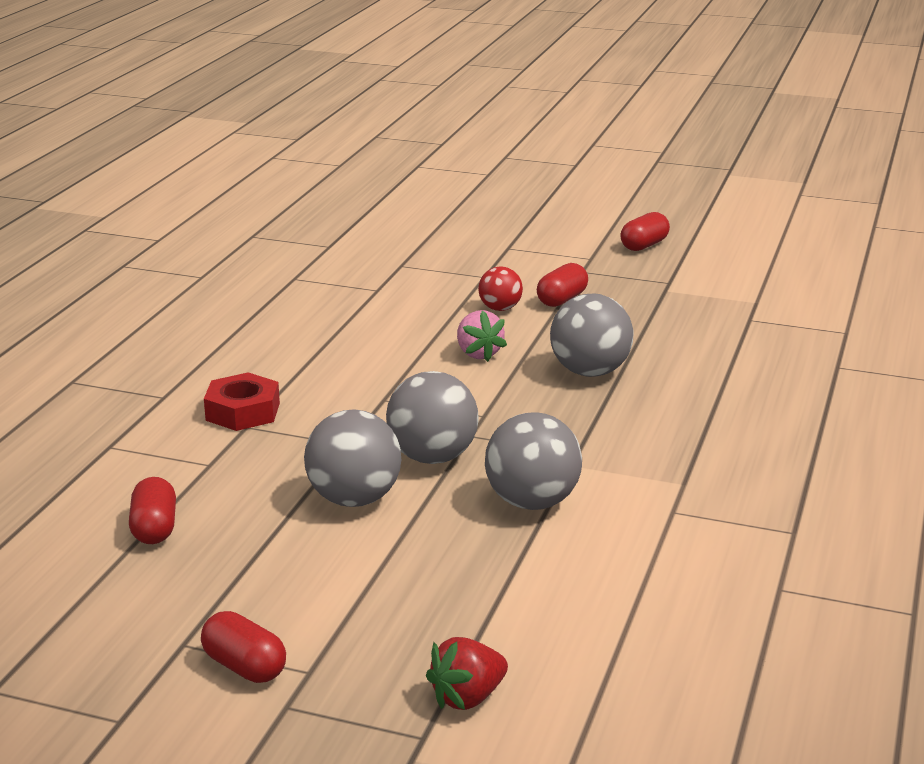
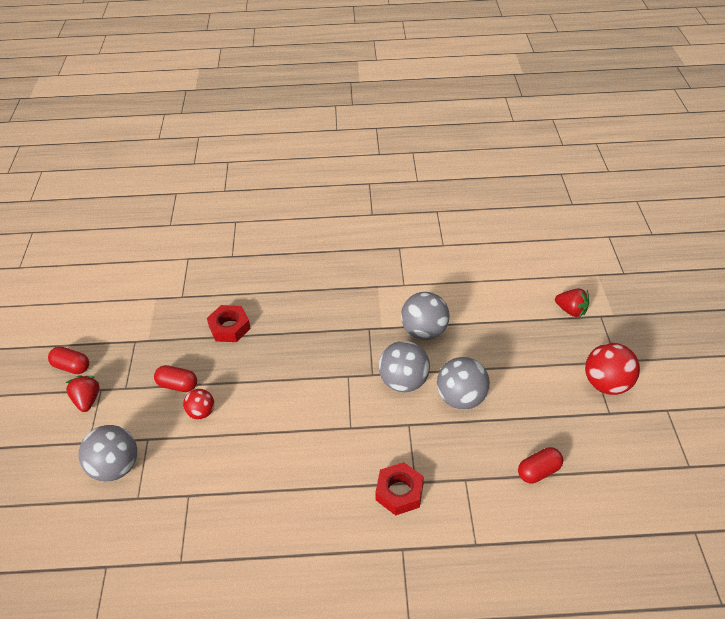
camera: 110 degrees left, 20 degrees up
red capsule [201,611,286,683] -> red ball [585,343,640,395]
pink strawberry [457,310,507,362] -> none
grey ball [550,294,633,377] -> grey ball moved to [79,425,137,482]
none -> red strawberry [66,375,99,412]
none -> red nut [207,305,251,342]

